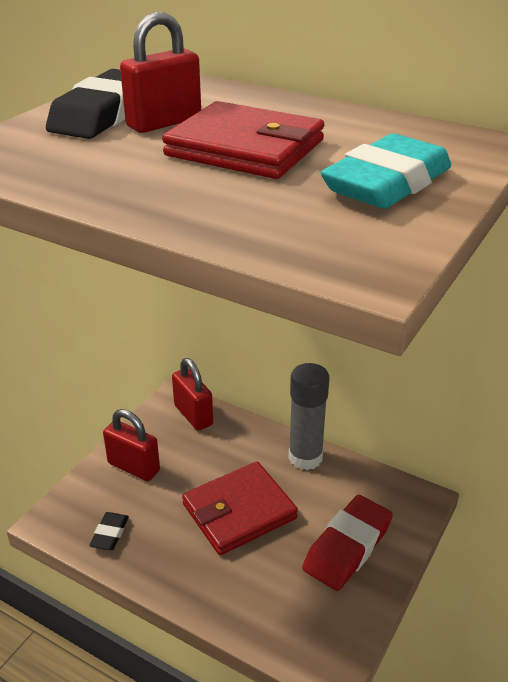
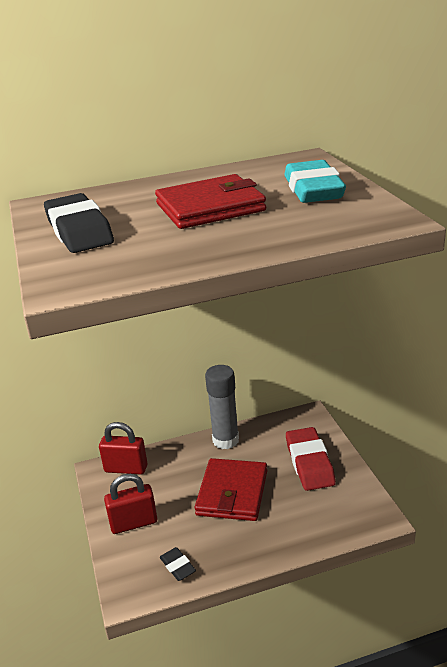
camera: 45 degrees left, 5 degrees down
red padlock [120,12,201,133] -> none

